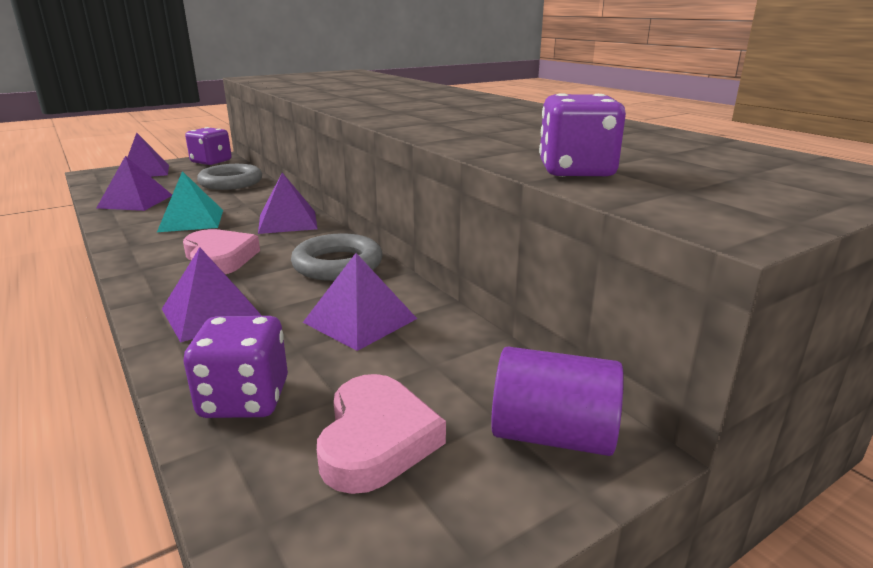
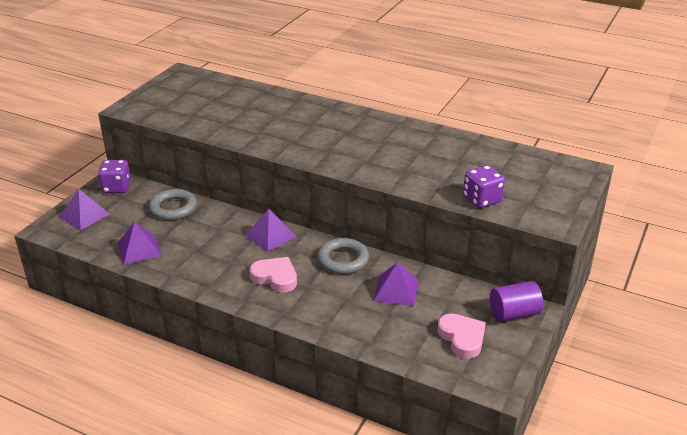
camera: 30 degrees left, 10 degrees up
turquoise pyramid [157,171,223,232] -> none
purple pyramid [162,247,262,343] -> none
purple dice [183,316,288,418] -> none

